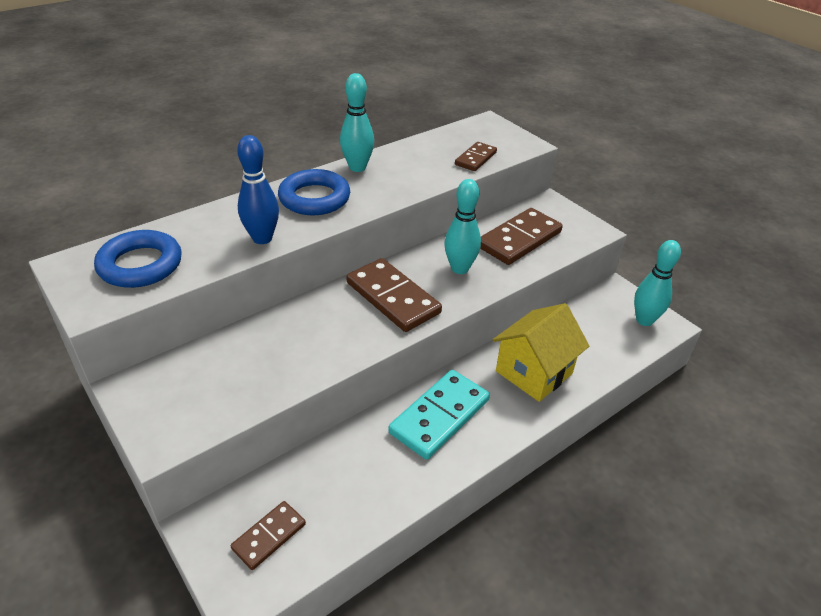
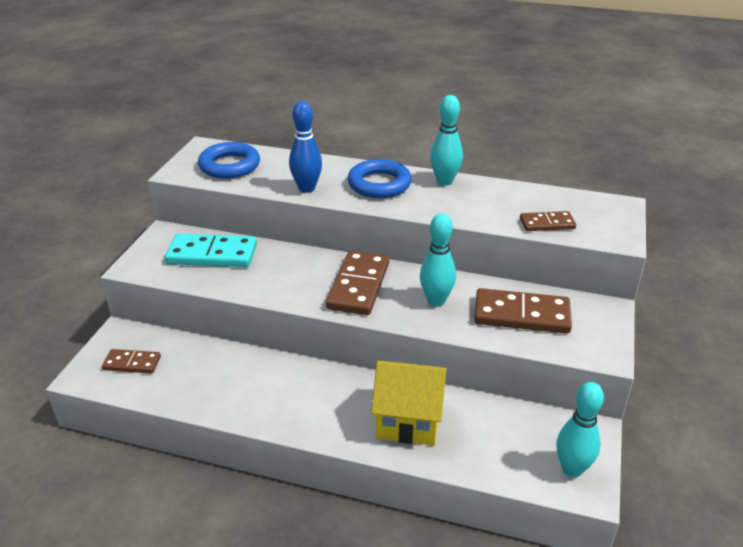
camera: 55 degrees right, 5 degrees down
turquoise domino [388,370,490,460] -> turquoise domino moved to [165,234,257,267]

